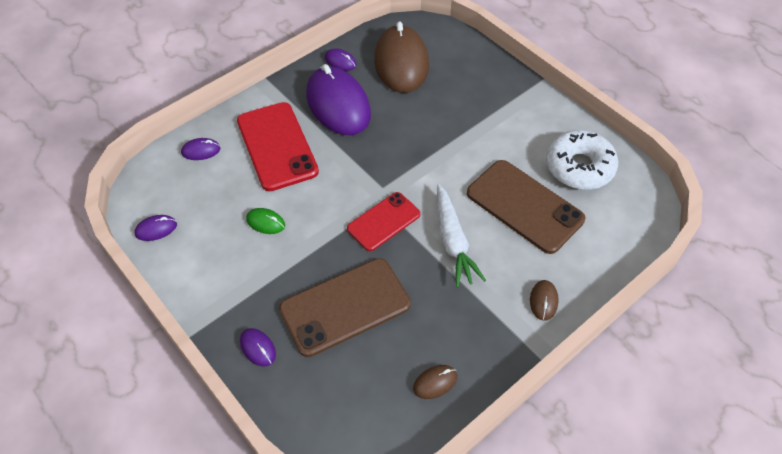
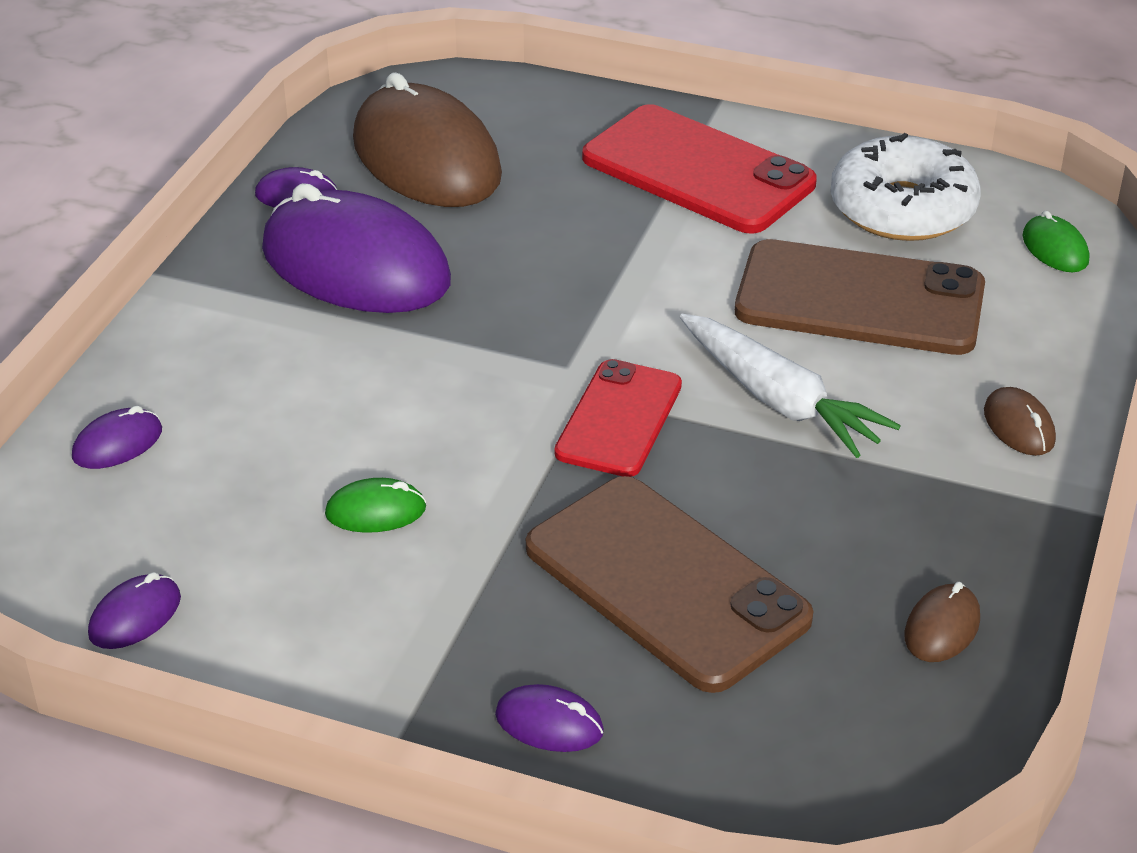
camera: 30 degrees left, 15 degrees down
red phone [237,102,319,191] -> red phone moved to [582,104,817,234]
brown phone [279,258,411,357] -> brown phone turned 75 degrees counterclockwise [526,476,813,693]
none -> green mouse [1022,211,1089,272]

